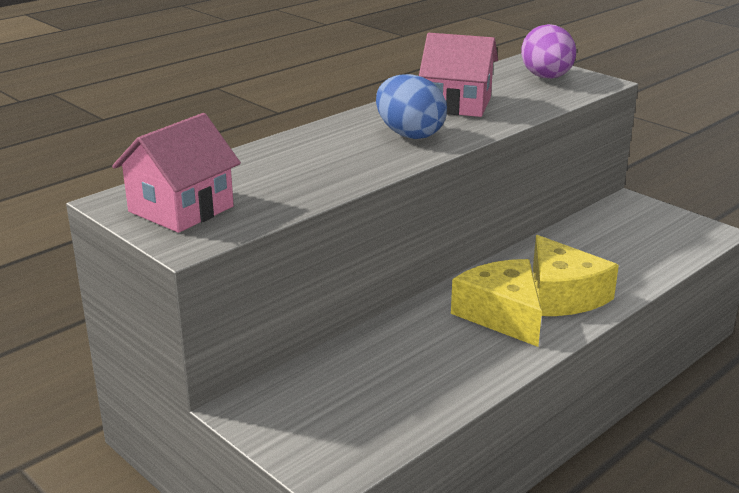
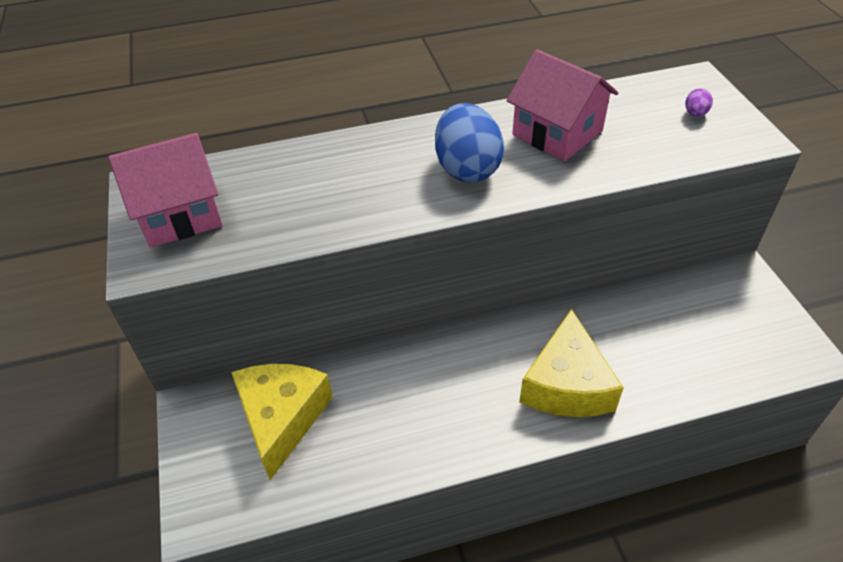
camera: 30 degrees right, 20 degrees up
yellow cheese [451,259,542,347] -> yellow cheese moved to [231,364,333,480]
purple egg [521,24,576,79] -> purple egg [685,89,713,117], size x0.42

